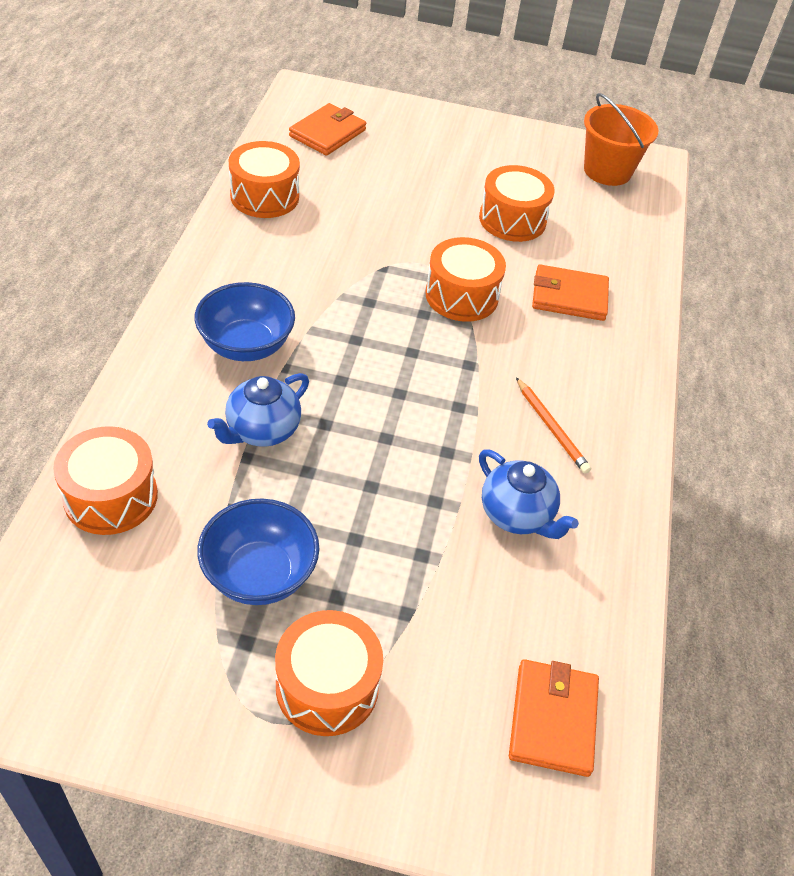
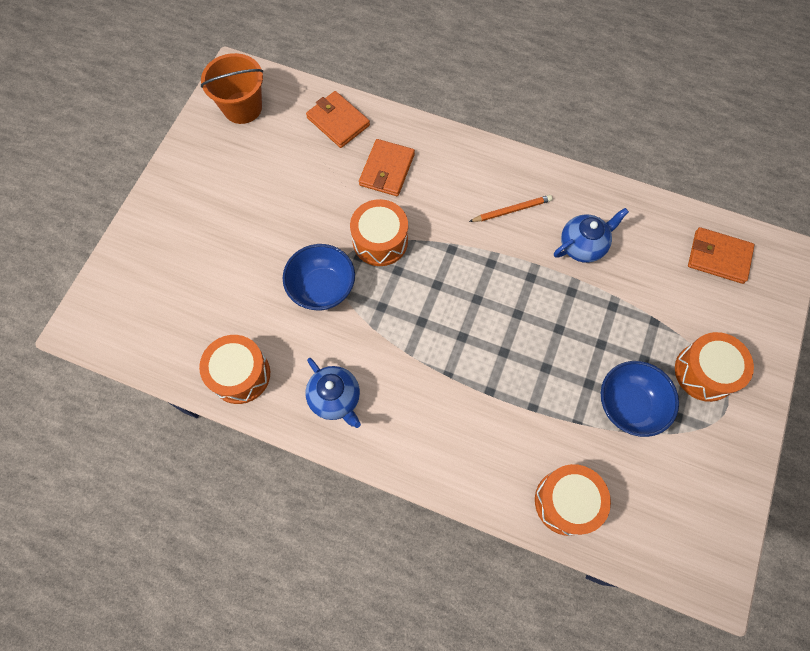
camera: 75 degrees left, 20 degrees up
blue bowl [195,282,295,361] -> blue bowl moved to [283,244,355,310]
blue teapot [207,373,309,447] -> blue teapot moved to [306,358,361,428]
orange wallet [289,103,366,156] -> orange wallet moved to [306,91,370,148]
orange drum [479,165,555,242] -> none

